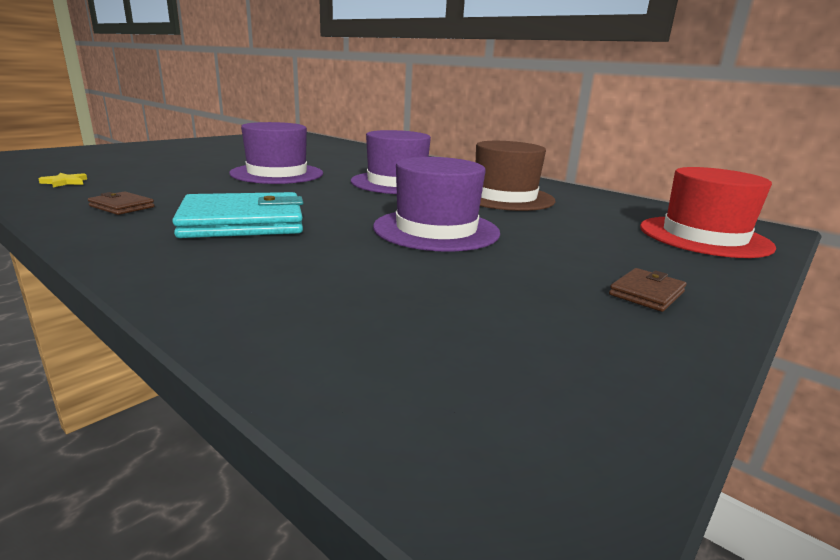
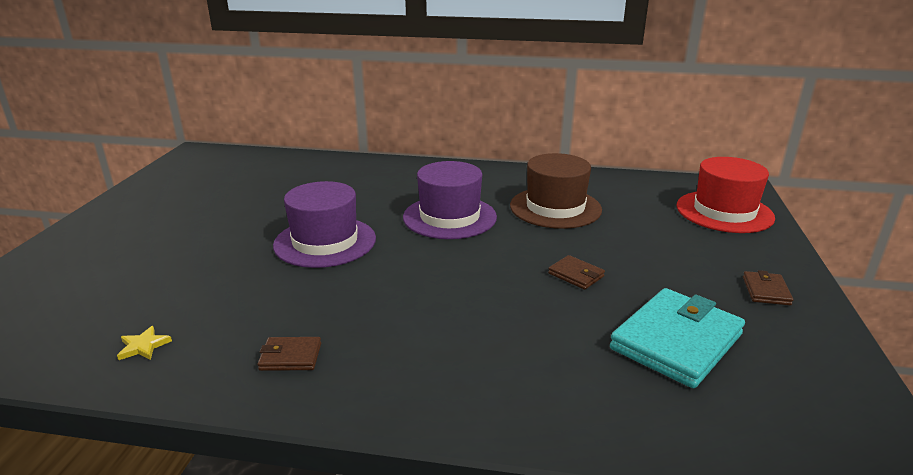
camera: 30 degrees left, 5 degrees up
turquoise wallet [172,192,303,238] -> turquoise wallet moved to [610,288,745,388]
purple hat [373,157,500,252] -> brown wallet [548,255,605,290]

